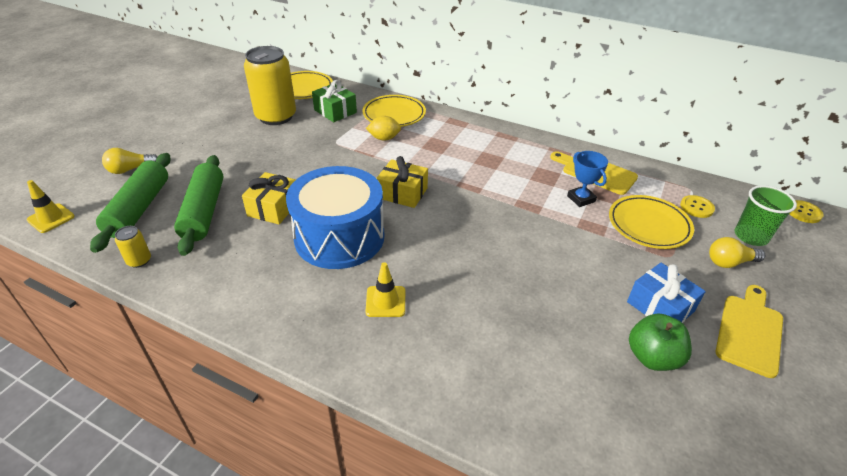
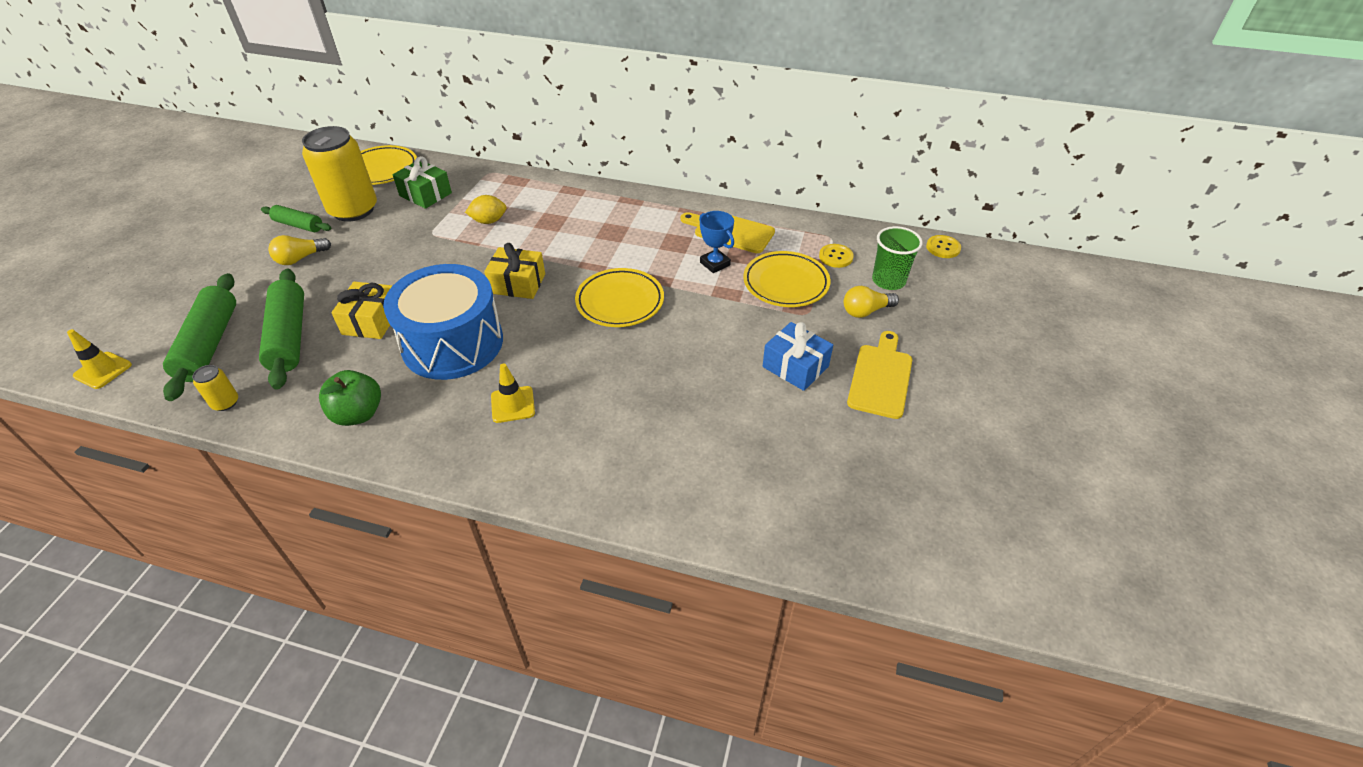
camera: 10 degrees left, 5 degrees up
yellow light bulb [102,148,158,174] -> yellow light bulb moved to [268,235,331,265]
yellow plate [362,95,426,127] -> yellow plate moved to [575,268,664,327]
green apple [629,313,692,371] -> green apple moved to [319,370,381,426]
none -> green rolling pin [261,205,332,232]

